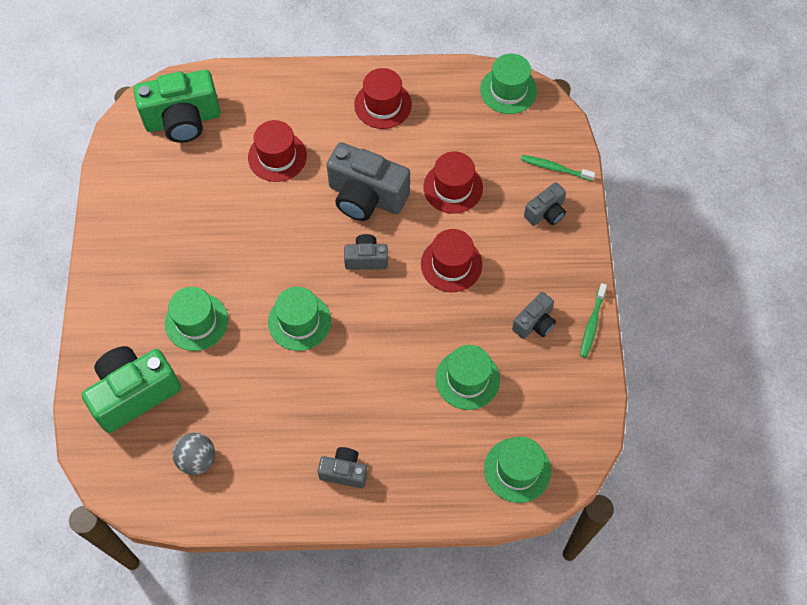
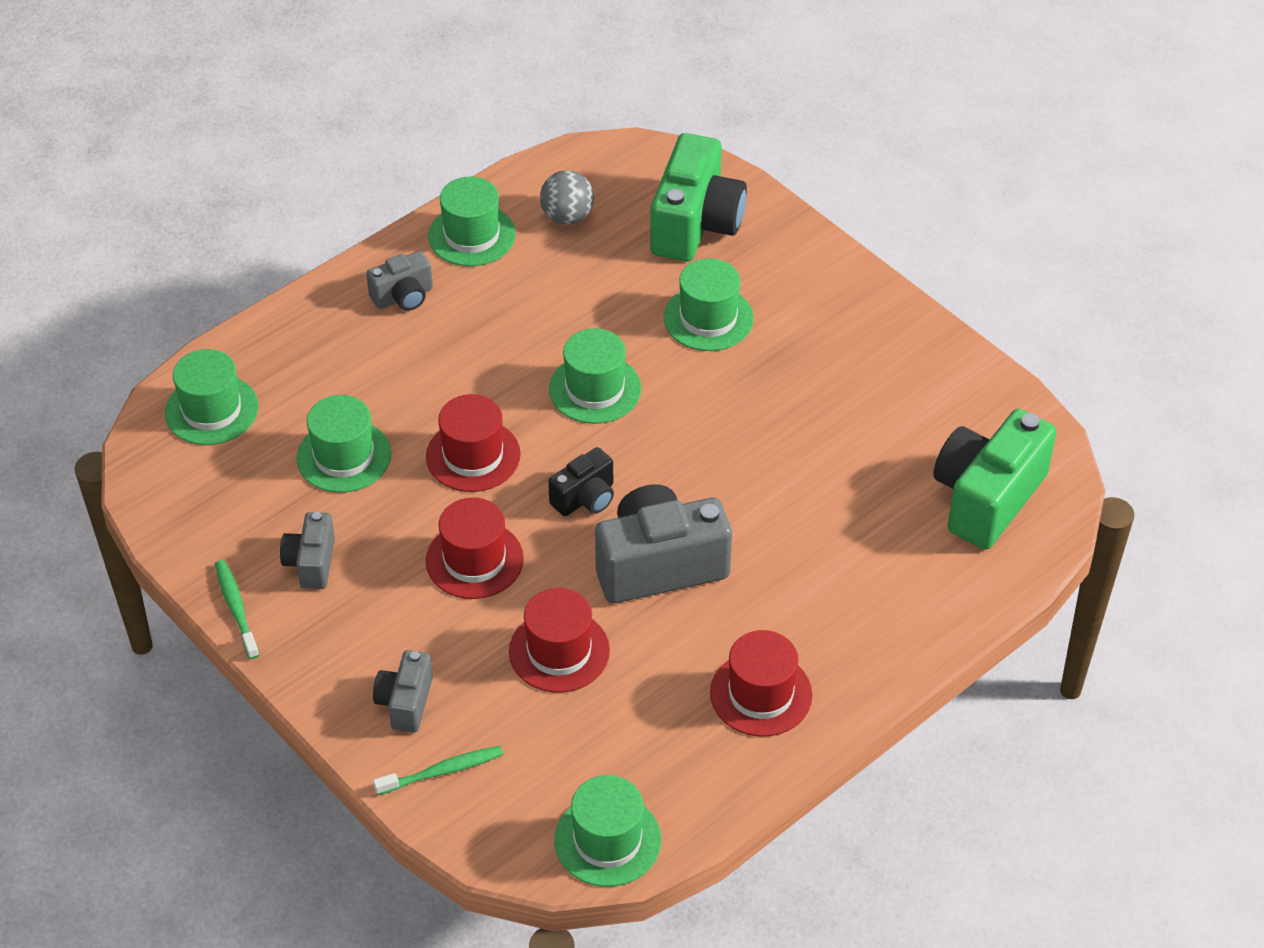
camera: 140 degrees right, 15 degrees down
red hat [248,120,307,182] -> red hat moved to [426,394,521,492]
grey camera [344,234,388,270] -> black camera [548,447,614,516]
none -> green hat [428,177,516,266]

